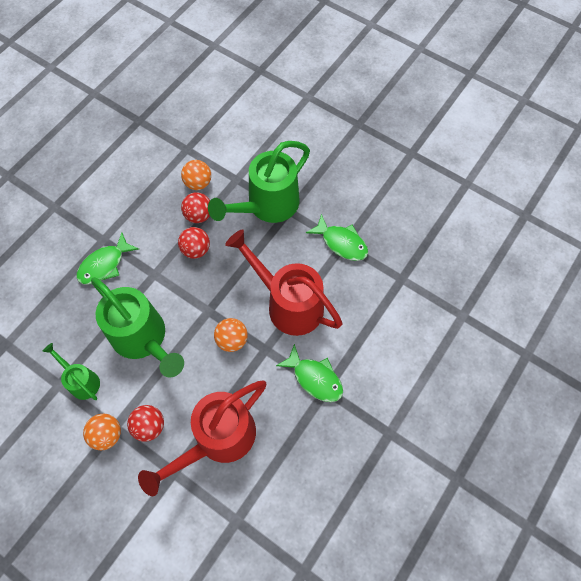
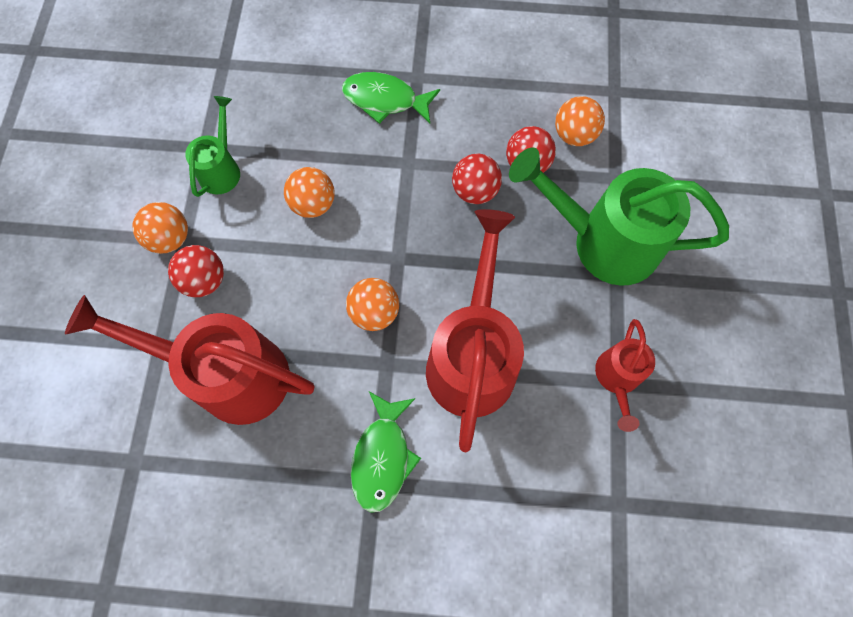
camera: 60 degrees right, 5 degrees up
green watering can [91,277,184,378] -> orange ball [284,167,335,218]
green fish [306,214,368,261] -> red watering can [595,319,655,432]

